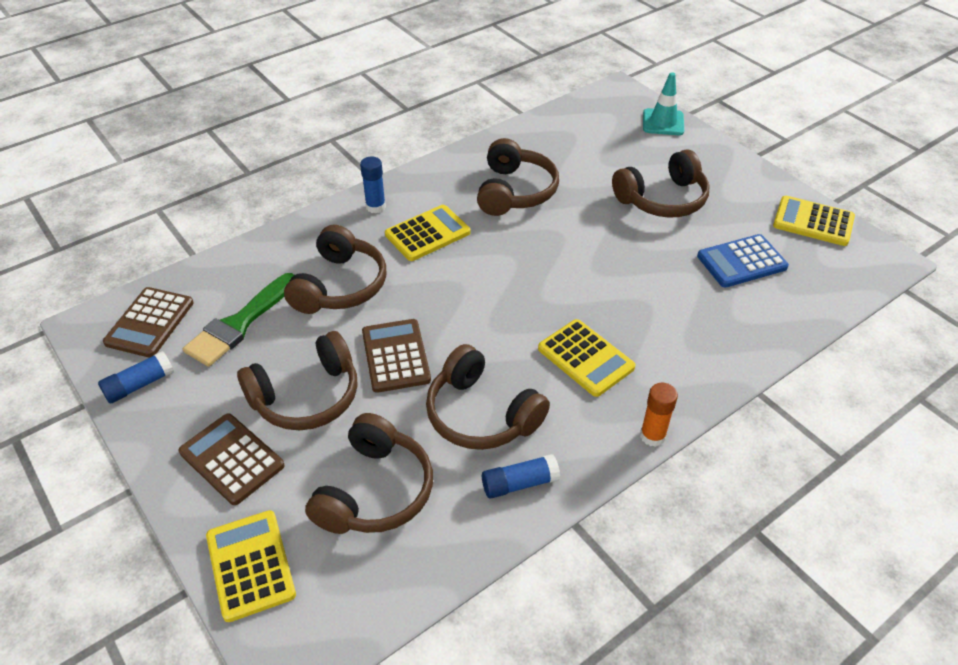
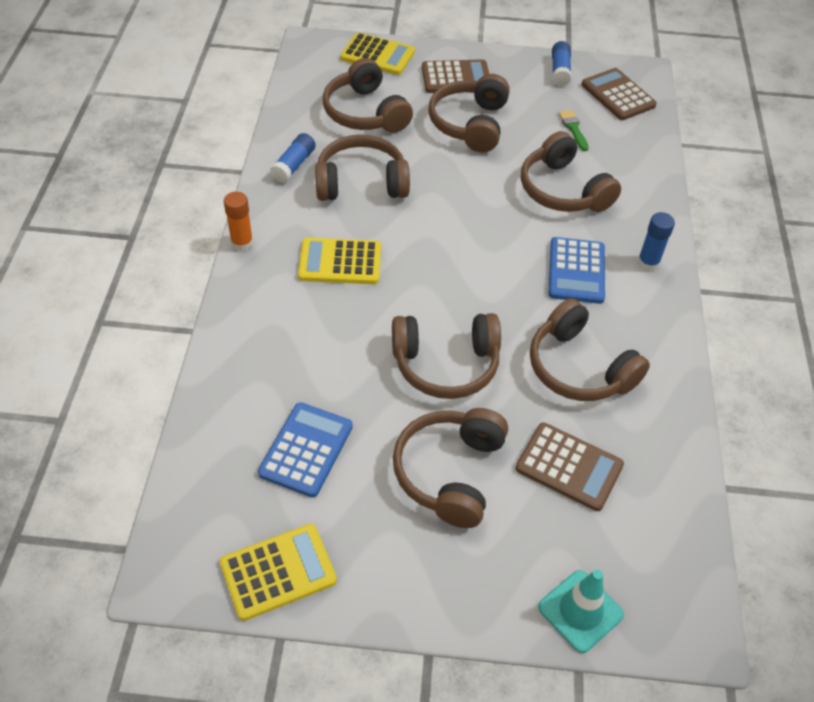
camera: 130 degrees right, 5 degrees up
green brush [183,273,294,367] -> green brush [559,110,589,151], size x0.50
brown calculator [362,319,431,393] -> brown calculator moved to [516,423,624,511]
yellow calculator [385,205,471,261] -> blue calculator [548,237,605,304]
none -> brown headphones [392,313,501,399]

